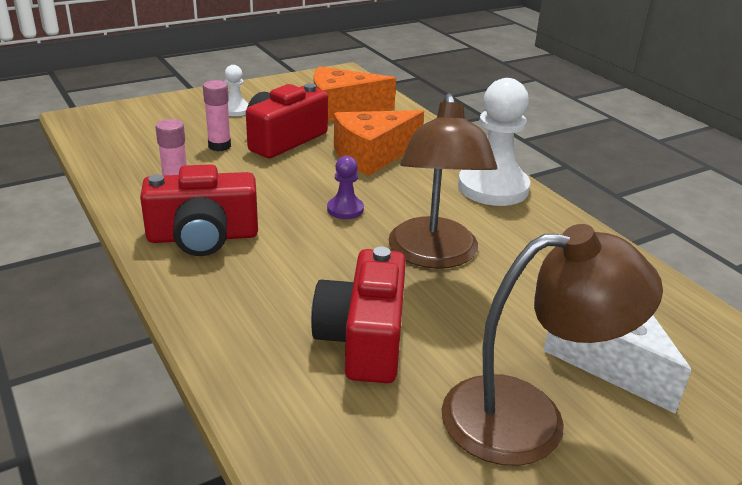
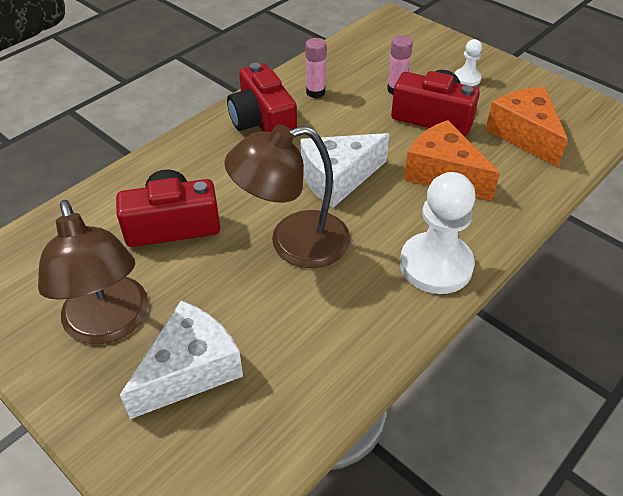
camera: 75 degrees right, 15 degrees up
purple pawn [327,156,364,219] -> white cheese [300,133,389,208]

